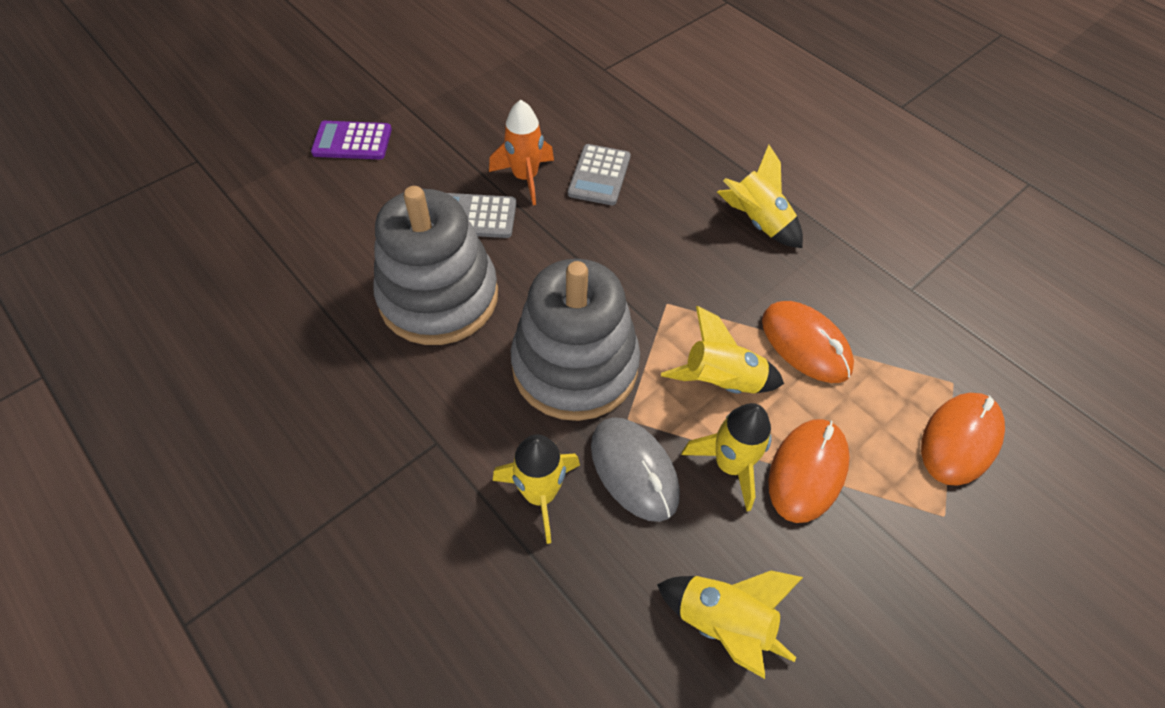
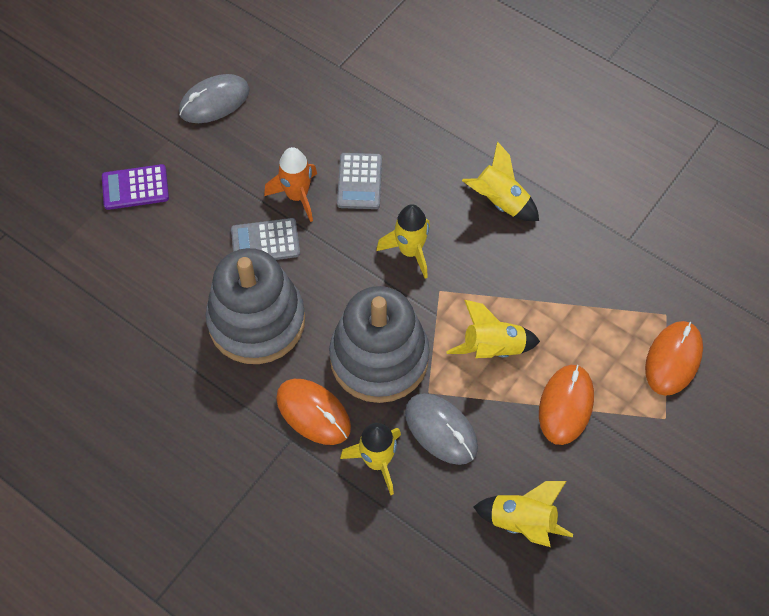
camera: 10 degrees left, 5 degrees up
yellow rocket [681,403,772,511] -> yellow rocket moved to [376,204,430,279]
orange mouse [762,301,854,383] -> orange mouse moved to [276,379,351,445]
none -> grey mouse [179,74,250,123]

